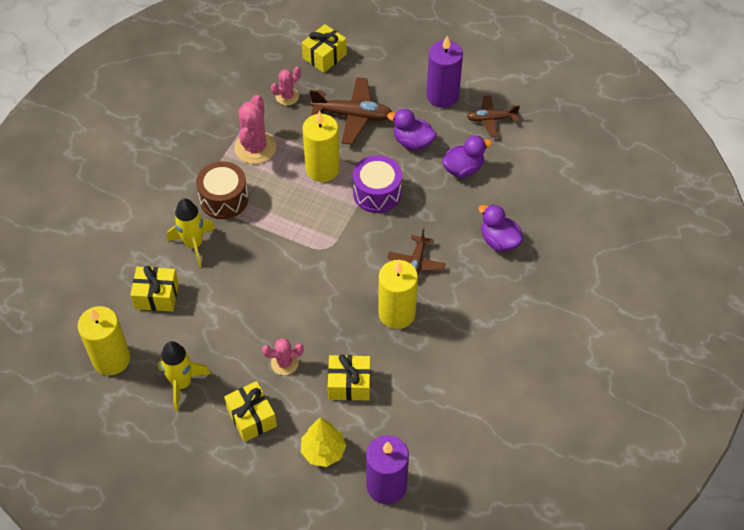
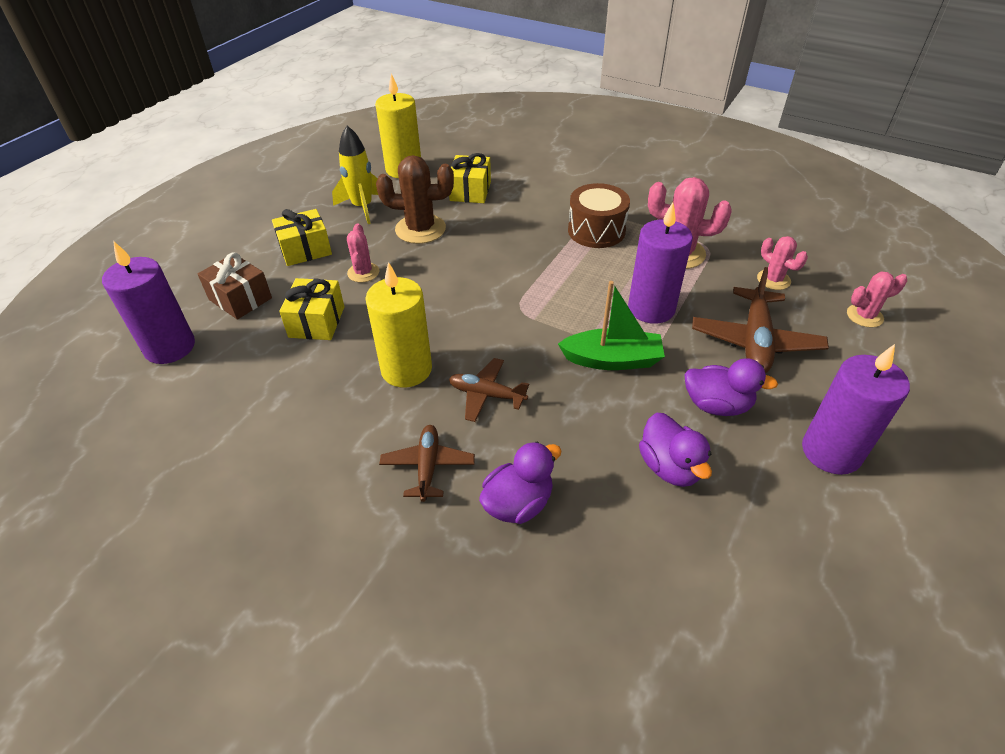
camera: 95 degrees right, 10 degrees down
yellow rocket [167,198,215,268] -> none
yellow tree [301,417,346,467] -> brown gift [198,253,272,320]
yellow gift [302,24,347,73] -> pink cactus [847,272,907,328]
yellow candle [303,111,340,182] -> purple candle [628,203,693,324]
purple drum [353,155,402,213] -> green boat [558,281,665,370]
purple duck [387,109,436,150] -> purple duck turned 75 degrees clockwise [684,358,778,416]
brown plane [467,95,520,137] -> brown plane moved to [379,425,475,502]
none -> brown cactus [376,155,454,244]

